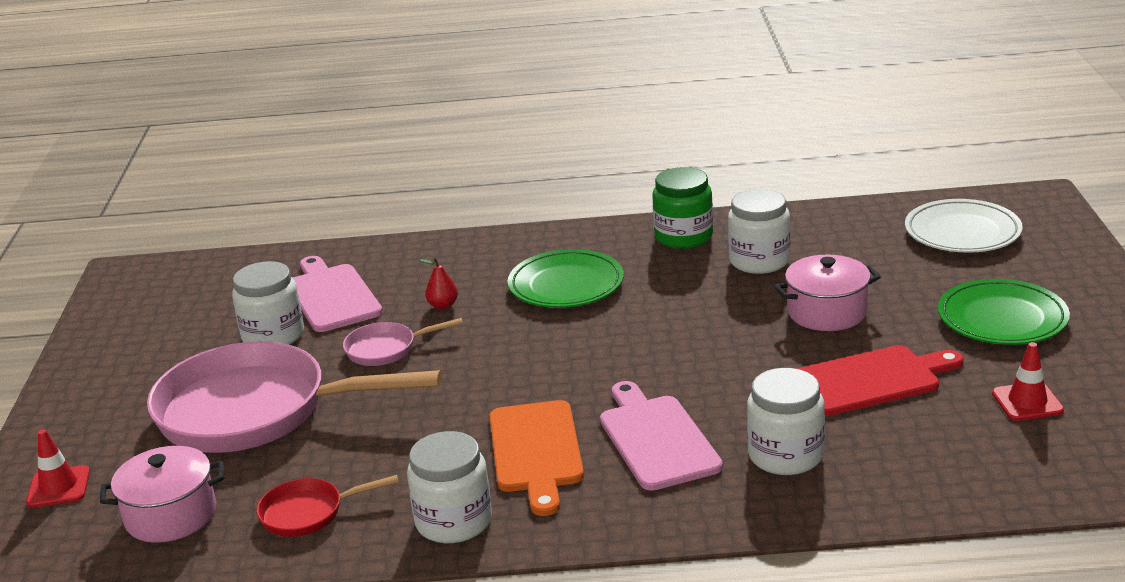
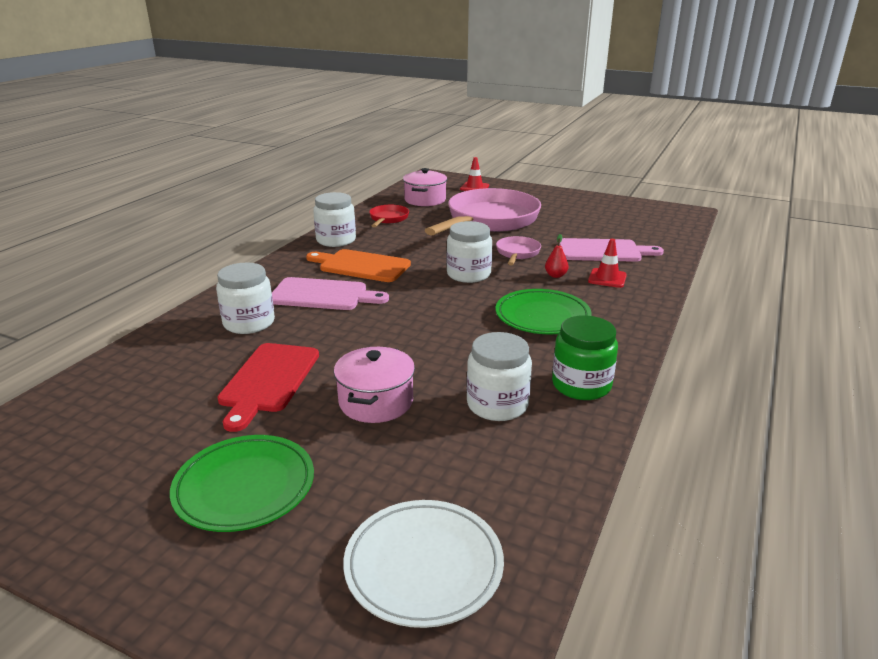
camera: 115 degrees right, 0 degrees up
white jar [232,261,304,345] -> white jar moved to [447,221,492,283]
red traffic cone [992,342,1064,421] -> red traffic cone moved to [588,239,627,288]

